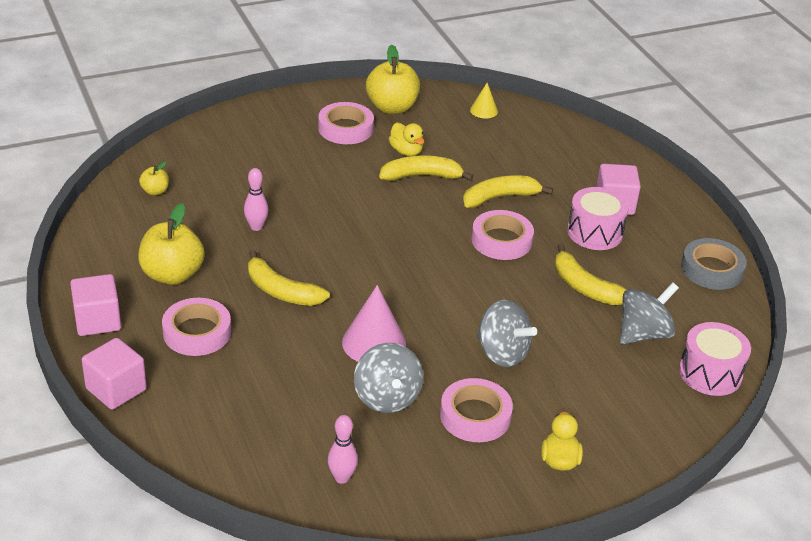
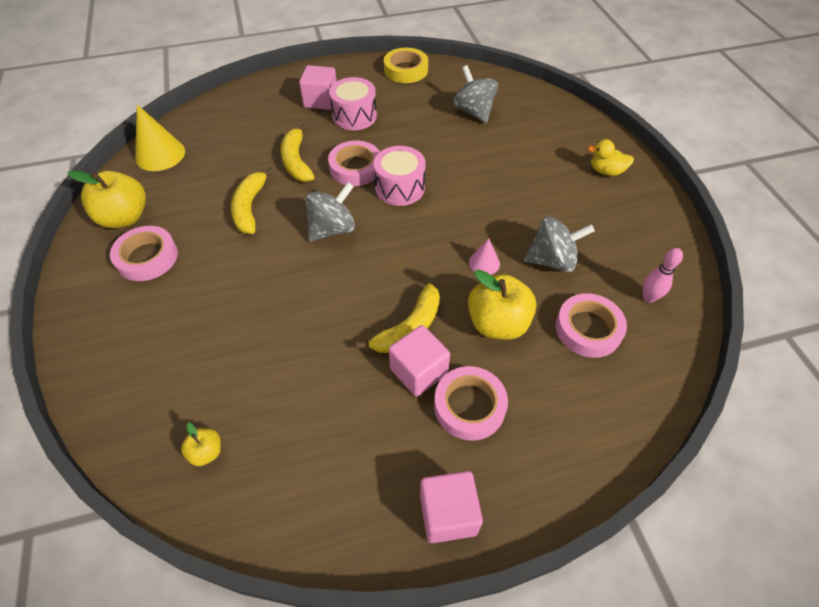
camera: 80 degrees left, 15 degrees up
pink cube [82,338,147,410] -> pink cube moved to [389,325,450,397]
yellow apple [138,203,205,285] -> yellow apple moved to [468,270,536,340]
pink bowling pin [244,168,268,231] -> none
pink cone [342,285,406,362] -> pink cone [469,238,500,275], size x0.55
yellow duck [389,122,424,156] -> none
pink tape [440,378,513,442] -> pink tape moved to [556,293,627,358]
yellow cone [470,83,498,119] -> yellow cone [135,105,185,171], size x1.83
grey spinning top [477,300,537,367] -> grey spinning top moved to [305,182,355,242]
yellow banana [555,244,627,305] -> none
pink drum [679,322,751,396] -> pink drum moved to [374,146,426,206]
grey tape [681,238,747,290] -> yellow tape [384,48,428,83]

